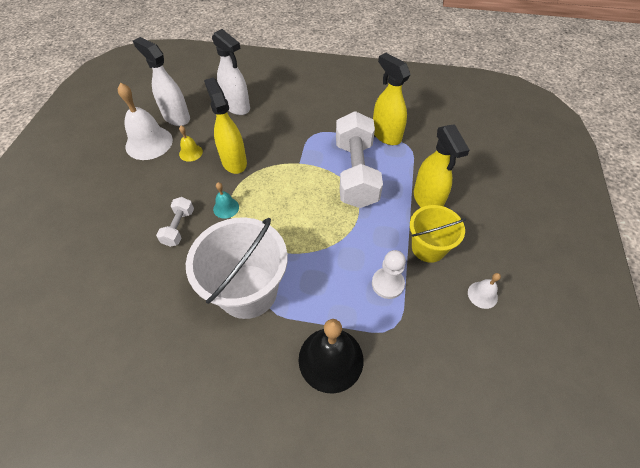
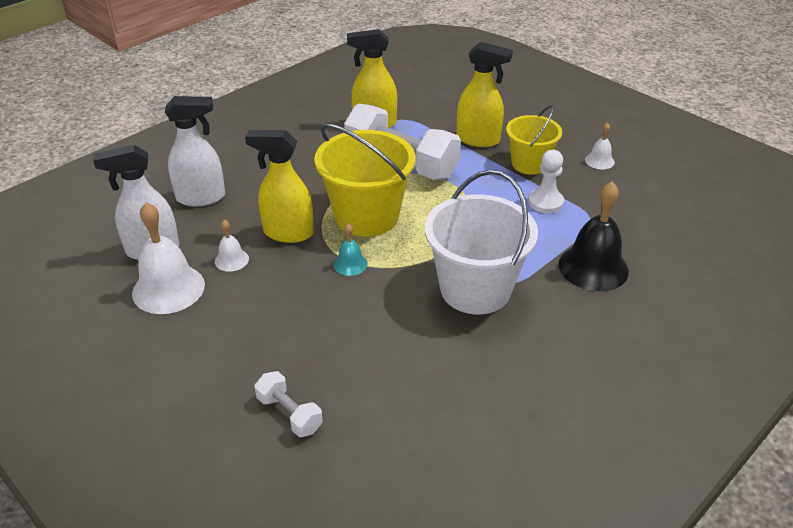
camera: 55 degrees left, 15 degrees down
white dumbbell [156,197,194,247] -> white dumbbell moved to [255,371,323,437]
yellow bell [179,126,203,162] -> white bell [215,220,249,272]
none -> yellow bucket [314,123,416,237]

